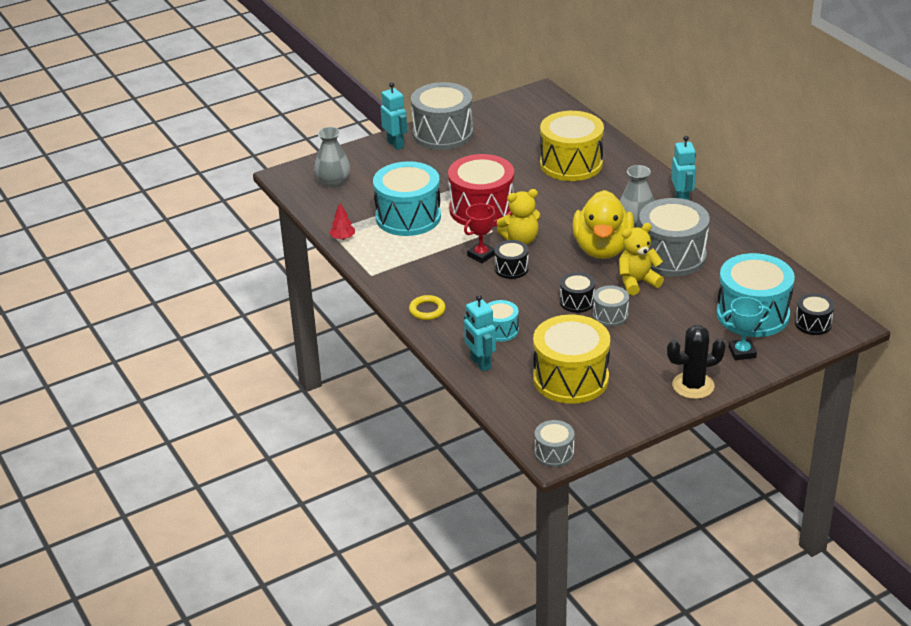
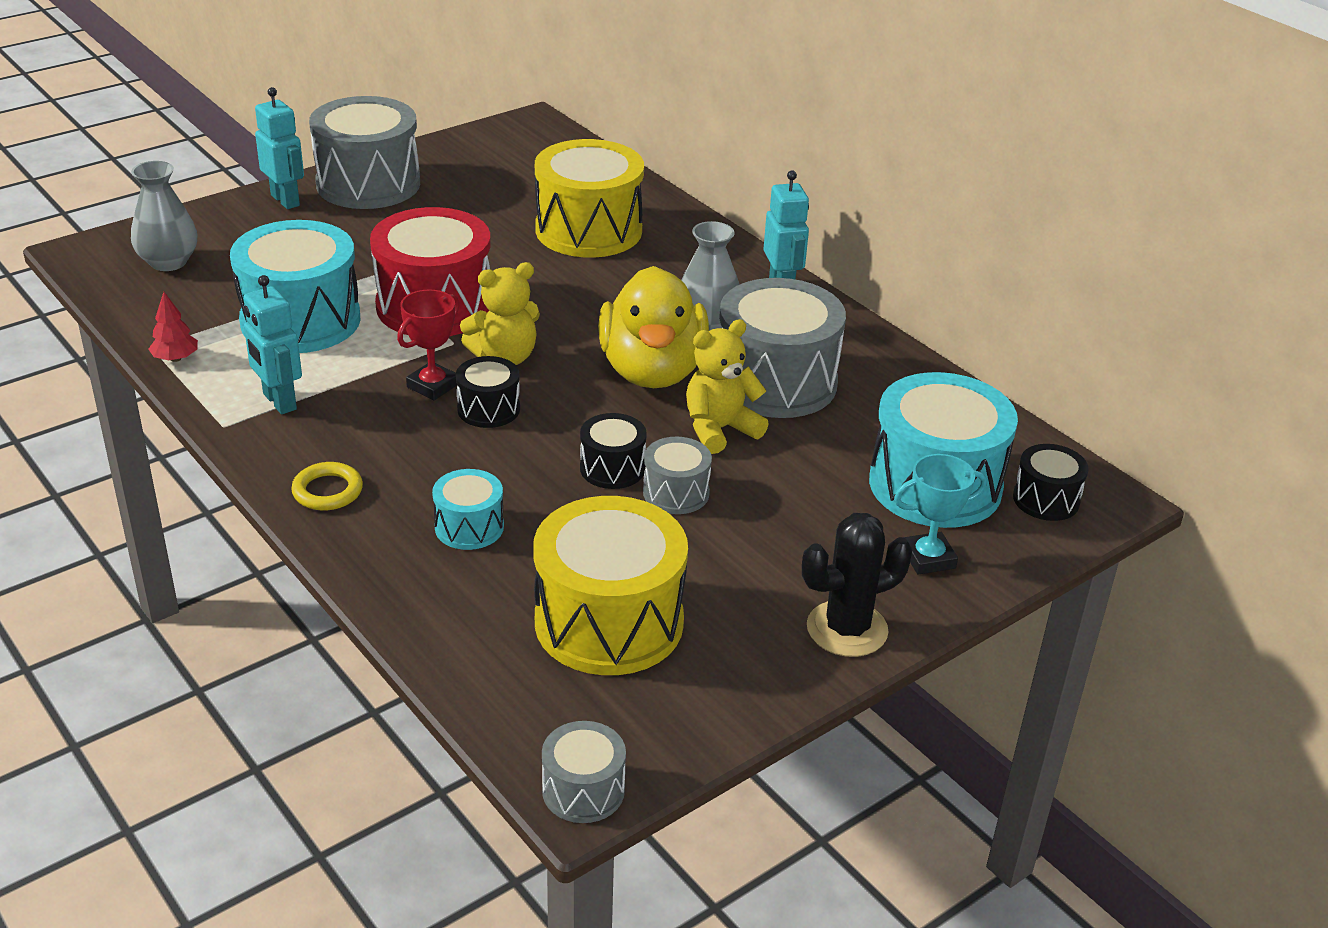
camera: 10 degrees left, 0 degrees up
turquoise robot [464,295,496,372] -> turquoise robot moved to [243,275,302,414]

